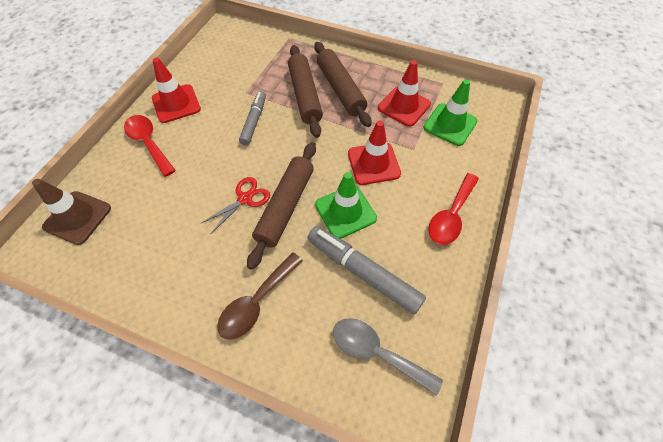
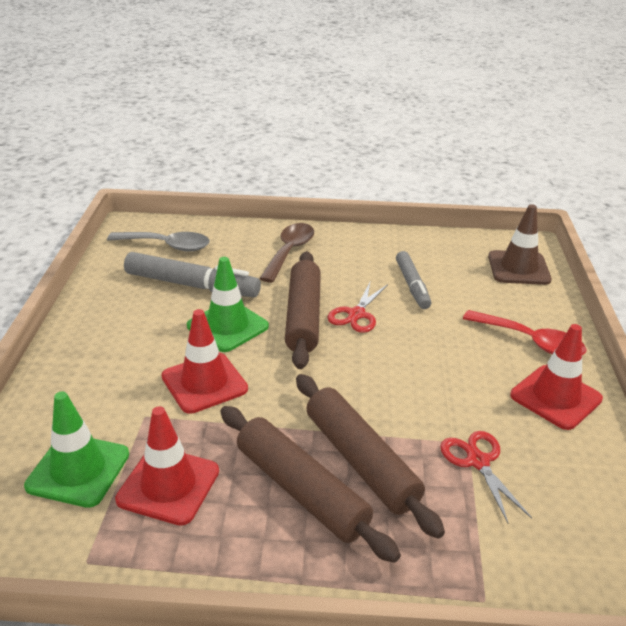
camera: 160 degrees right, 25 degrees down
grey marker [239,91,266,145] -> grey marker moved to [396,251,431,309]
red spoon [428,173,479,245] -> none
none -> red scissors [440,431,532,523]

